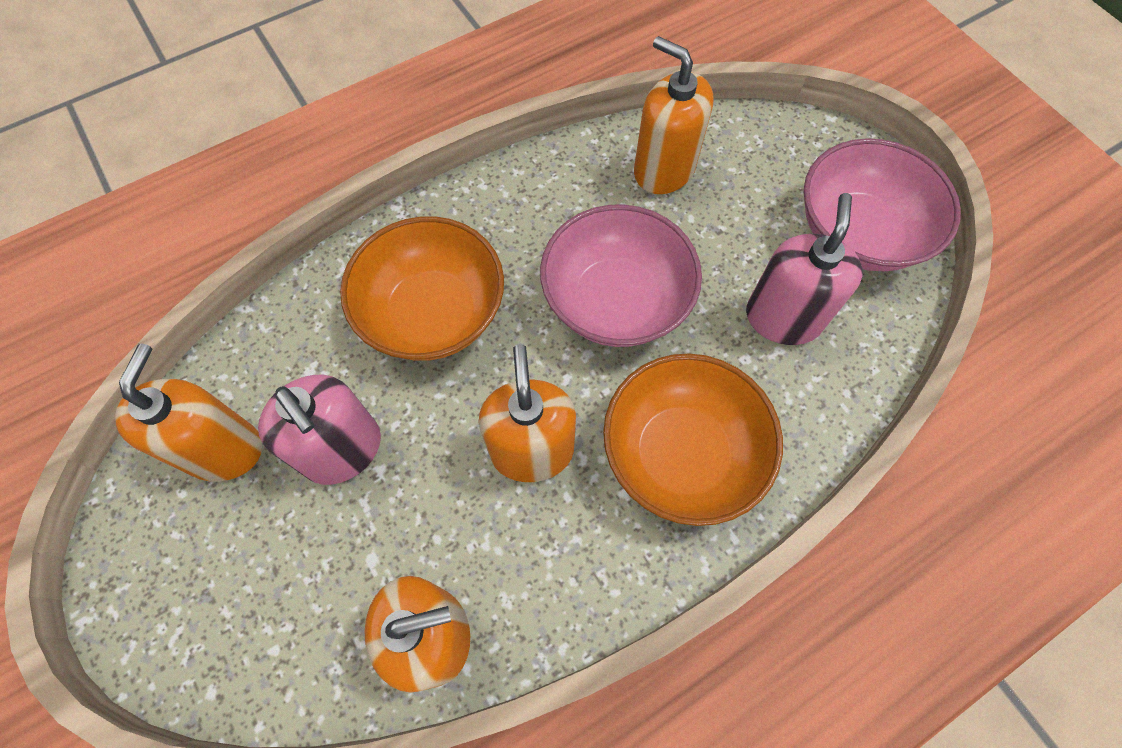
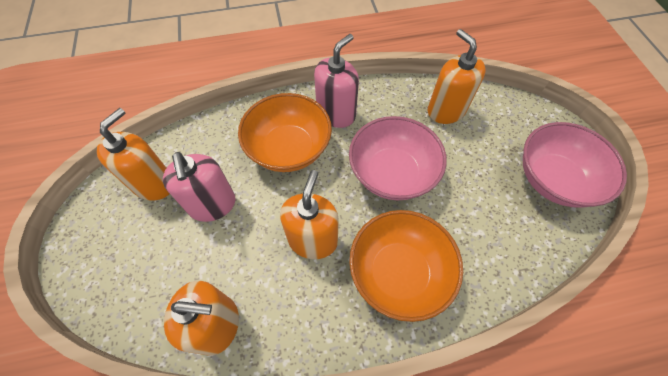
camera: 20 degrees right, 5 degrees down
pink soap dispenser [746,193,863,345] -> pink soap dispenser moved to [314,34,359,128]

